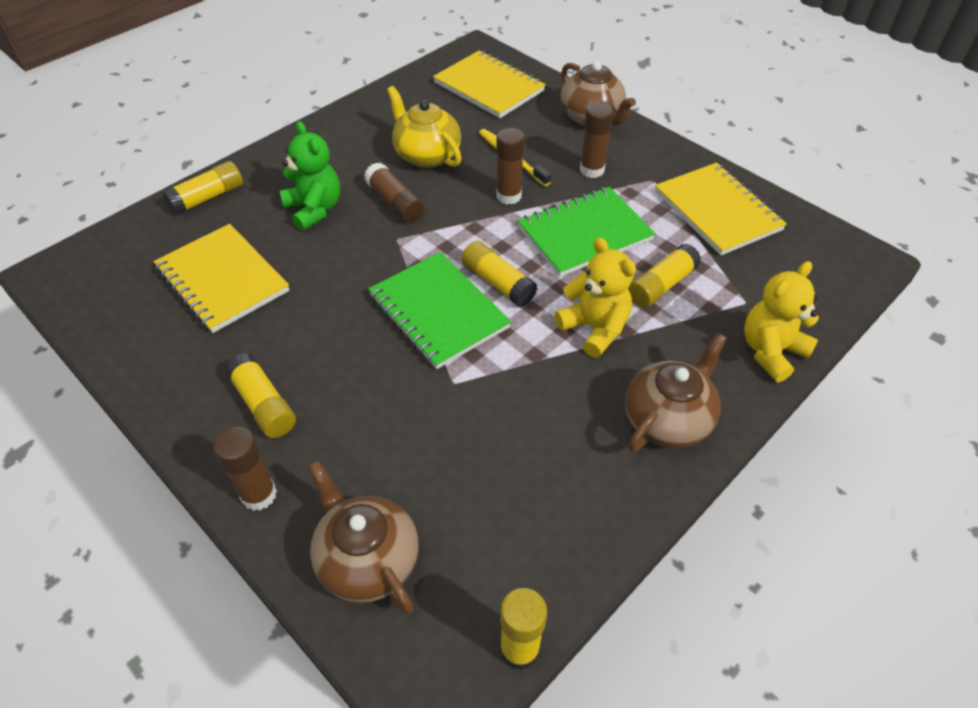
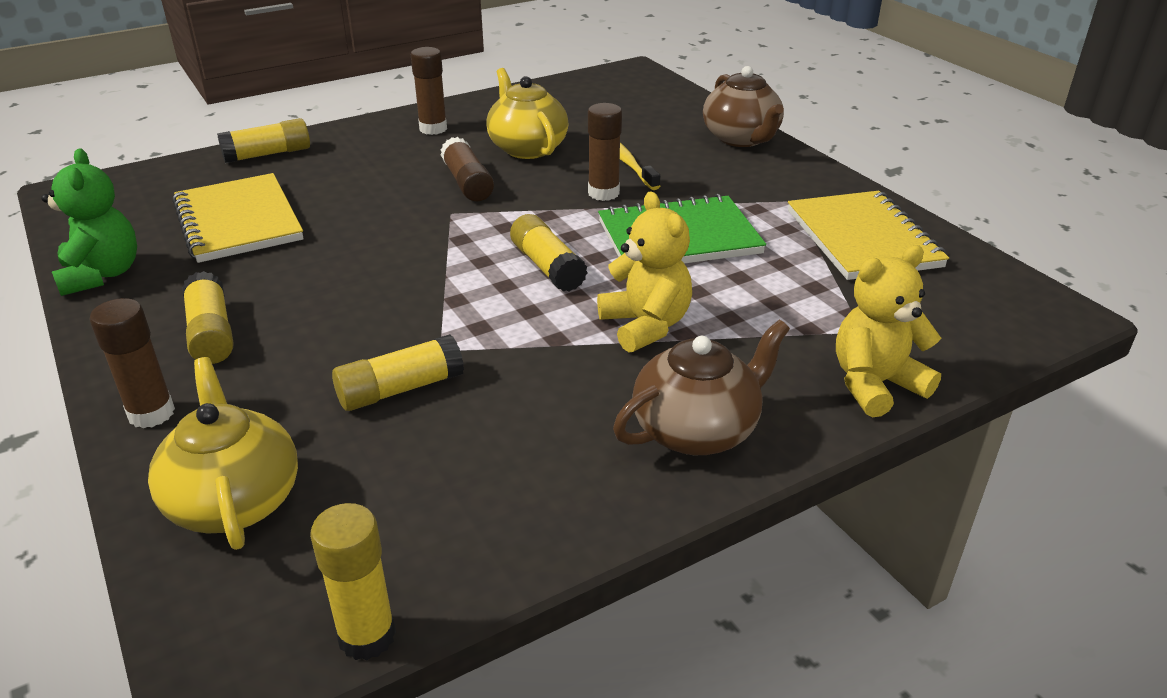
camera: 15 degrees right, 15 degrees down
green teddy bear [280,121,340,231] -> green teddy bear moved to [41,148,137,296]
brown teapot [308,461,419,614] -> yellow teapot [148,357,298,550]
green notebook [368,252,511,369] -> none
yellow notebook [433,50,546,118] -> none
brown glue stick [580,102,614,178] -> brown glue stick moved to [411,47,447,135]
yellow glue stick [628,243,701,308] -> yellow glue stick moved to [332,334,464,411]

